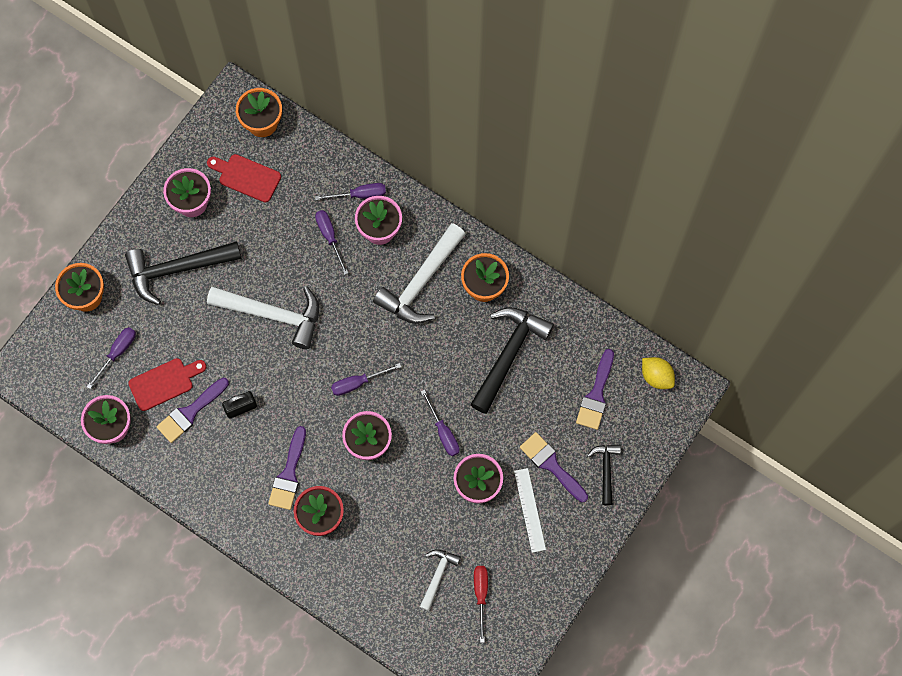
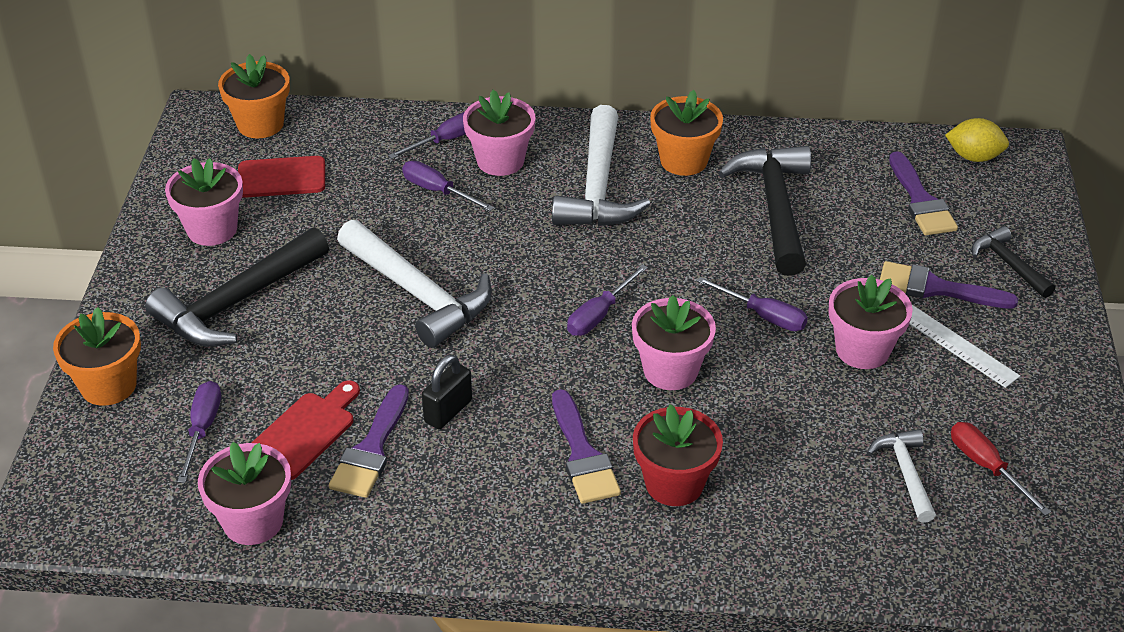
camera: 30 degrees left, 30 degrees down
white hammer [207,287,319,349] -> white hammer turned 60 degrees clockwise [337,220,492,348]

